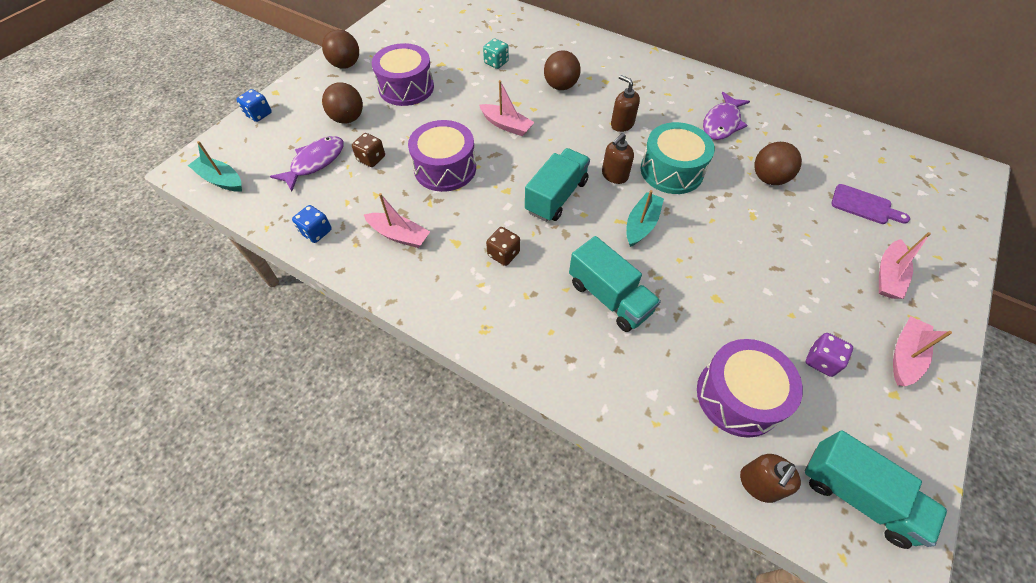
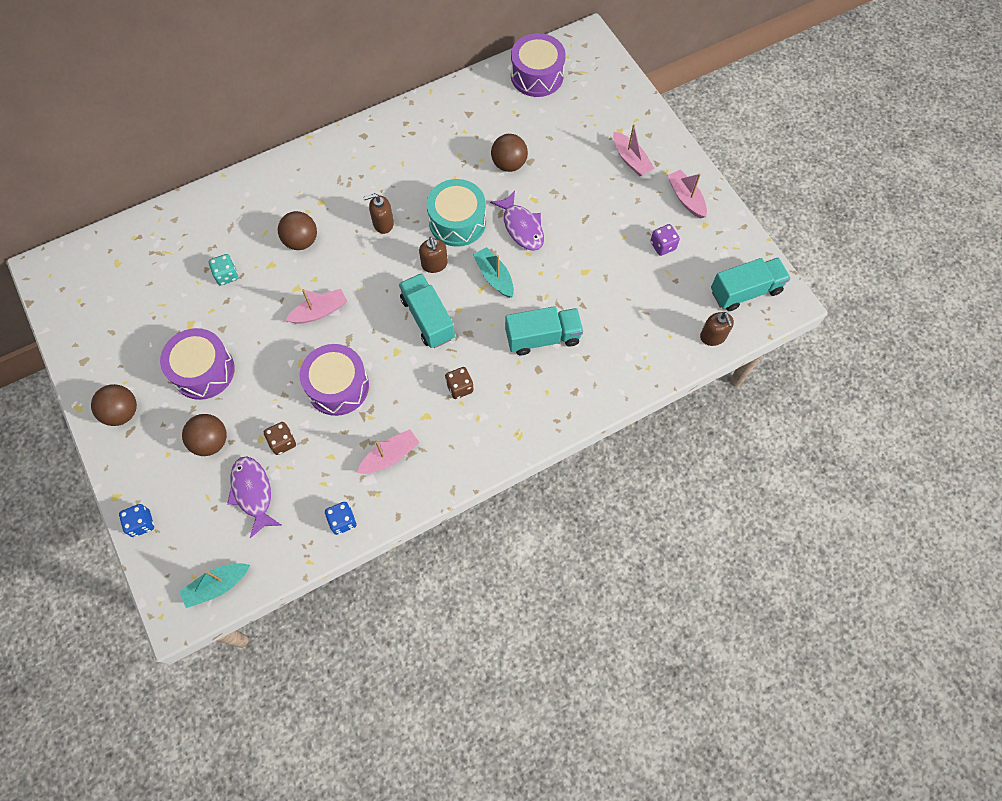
camera: 60 degrees left, 10 degrees up
purple drum [697,339,803,438] -> purple drum moved to [511,33,566,97]
purple fish [703,92,750,140] -> purple fish moved to [490,190,544,251]
purple cutting board [831,184,910,224] -> none

